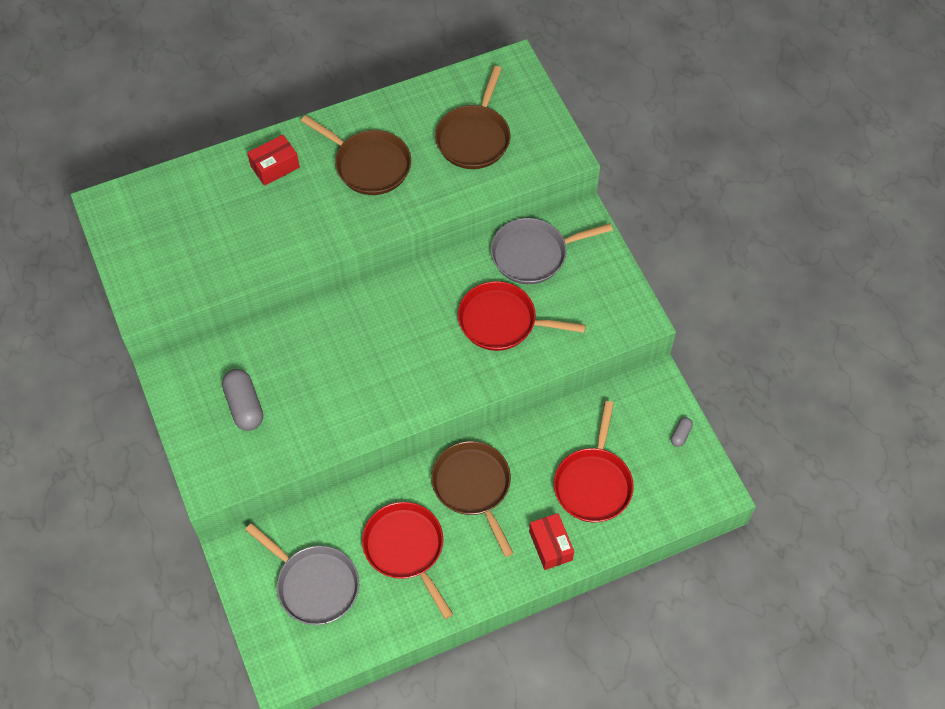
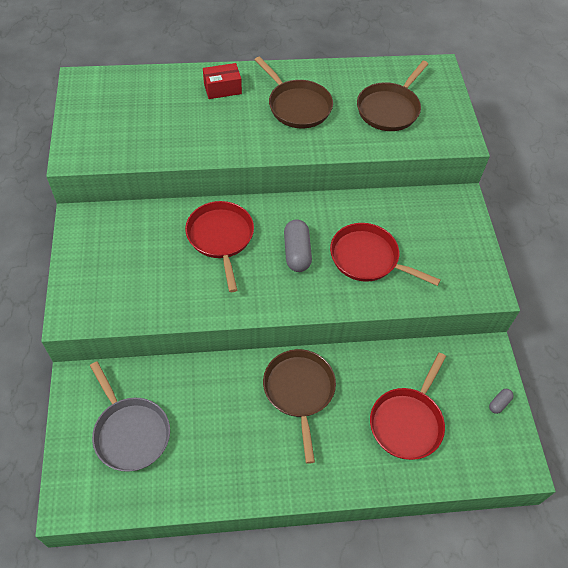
camera: 15 degrees right, 5 degrees down
grey capsule [222,369,263,431] -> grey capsule moved to [284,219,312,272]
red pan [362,502,453,619] -> red pan moved to [185,201,254,292]
grey pan [491,218,613,284] -> none
red box [529,513,574,570] -> none

